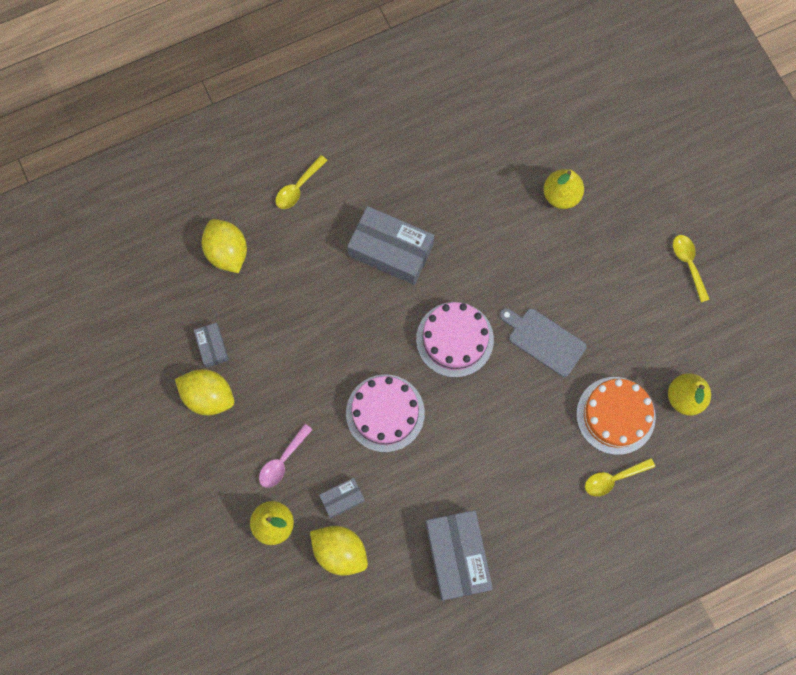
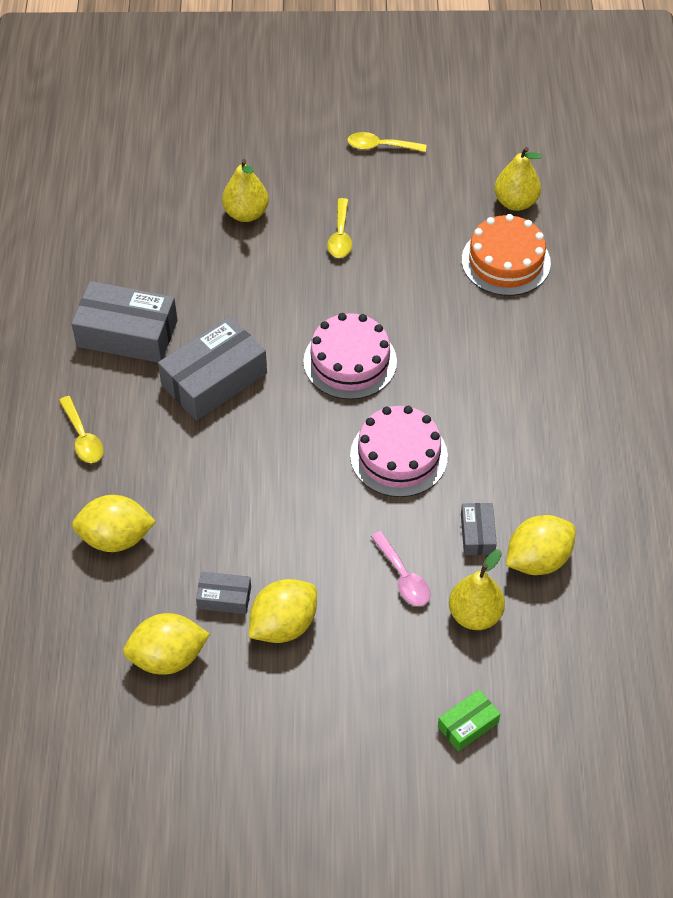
camera: 65 degrees left, 20 degrees down
grey box [425,510,493,601] -> grey box moved to [71,281,177,363]
grey cutting board [500,308,587,377] -> none
yellow spoon [585,458,655,496] -> yellow spoon moved to [327,198,352,258]
none -> yellow lemon [123,613,210,675]
none -> green box [438,689,500,751]

